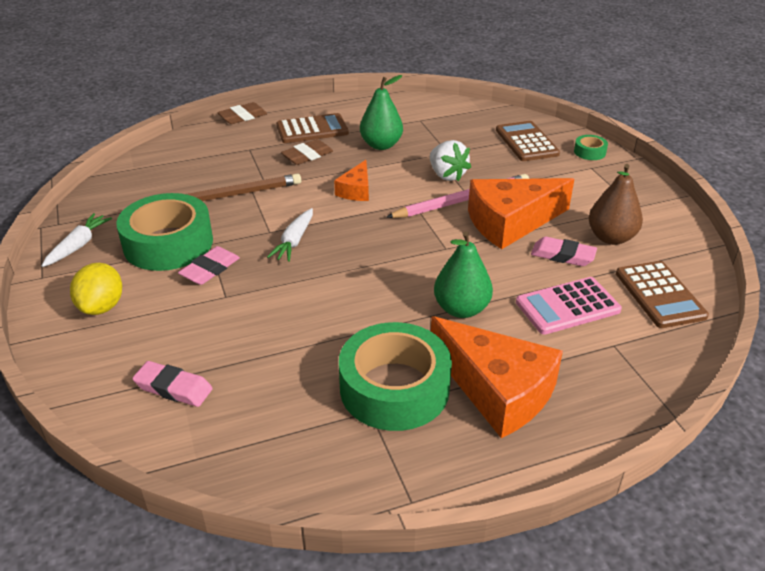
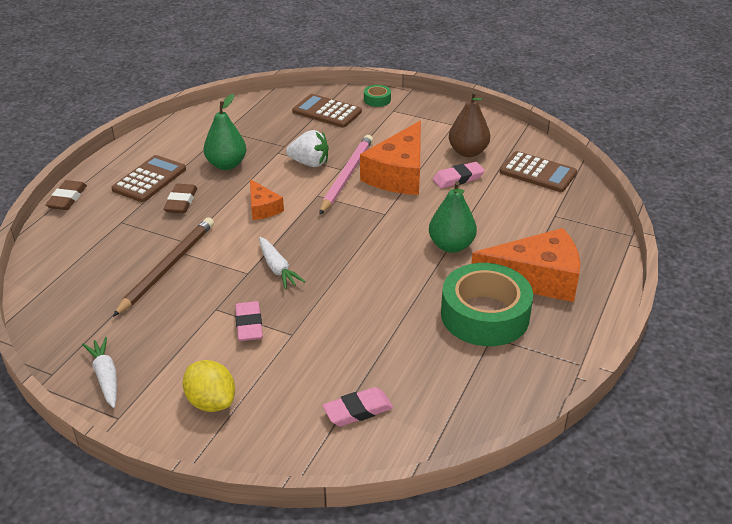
camera: 45 degrees left, 0 degrees up
green tape [116,193,213,271] -> none
pink calculator [516,277,622,335] -> none

